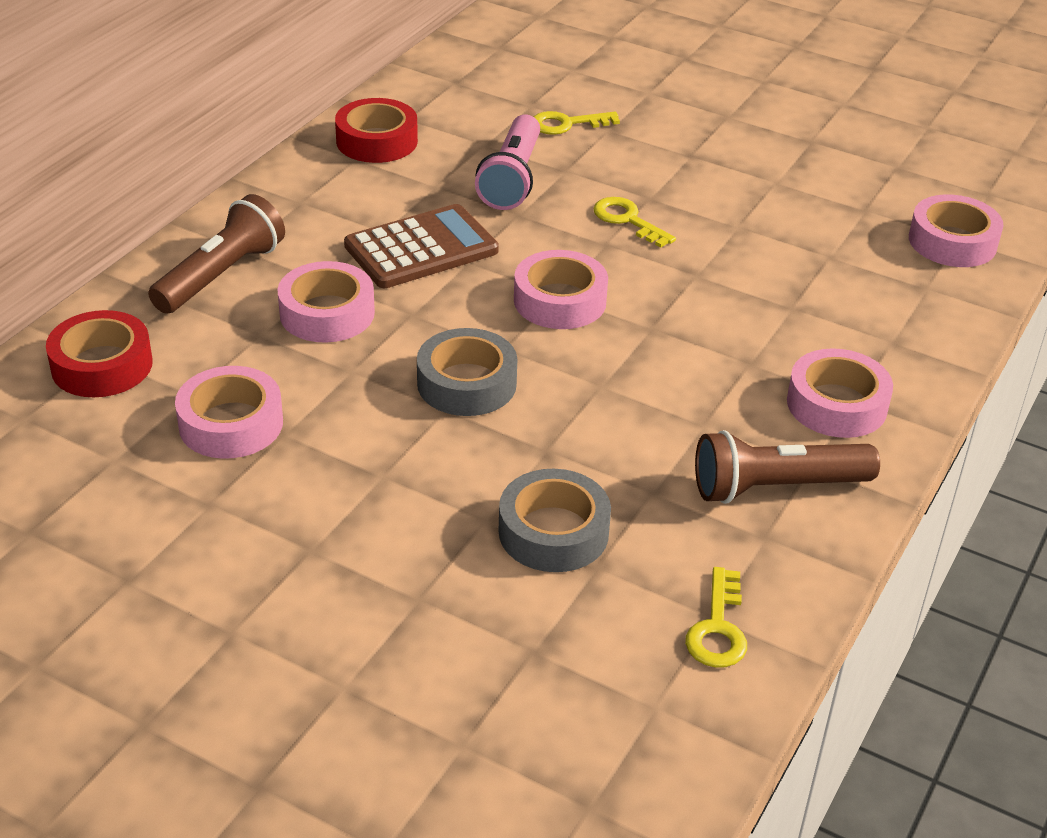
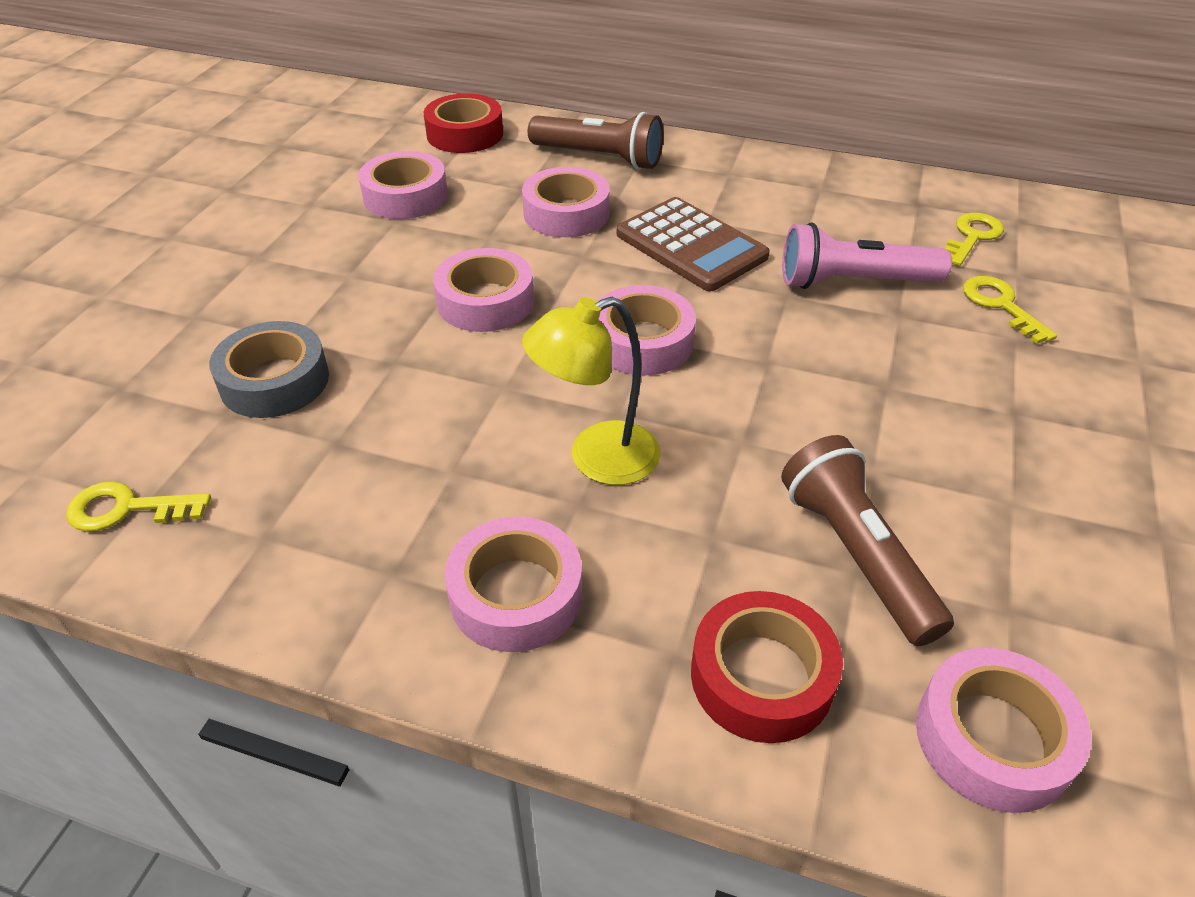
camera: 80 degrees right, 5 degrees up
red tape [335,98,418,163] -> red tape moved to [691,591,843,743]
grey tape [417,328,517,416] -> pink tape [433,248,534,332]
yellow key [593,197,676,248] -> yellow key moved to [945,213,1004,266]
brown flashlight [695,430,880,504] -> brown flashlight moved to [781,435,954,646]
none -> yellow lamp [522,297,661,485]

